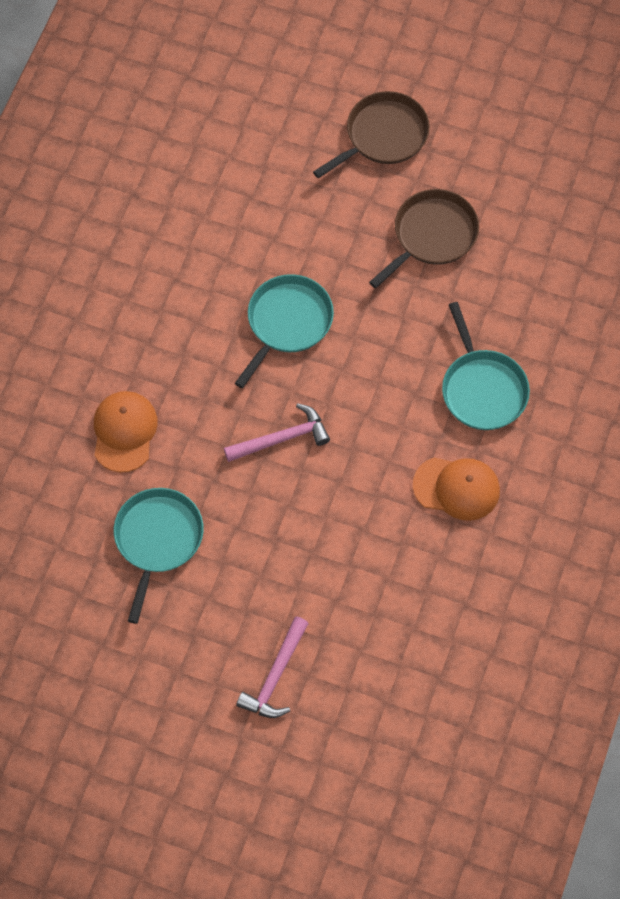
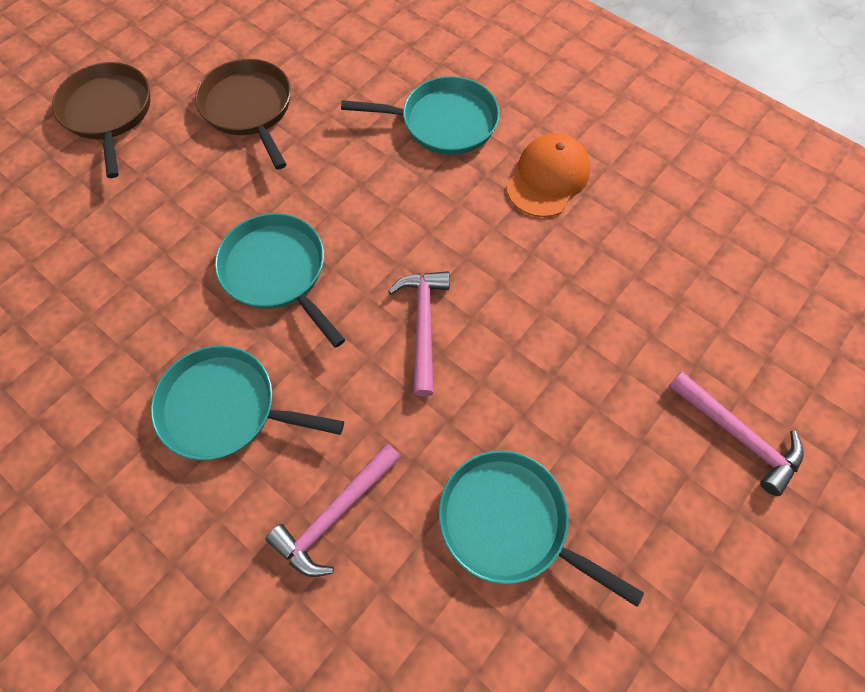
camera: 70 degrees left, 0 degrees up
orange cap [94,391,158,472] -> pink hammer [265,443,401,577]
none -> turquoise pan [151,345,344,460]

